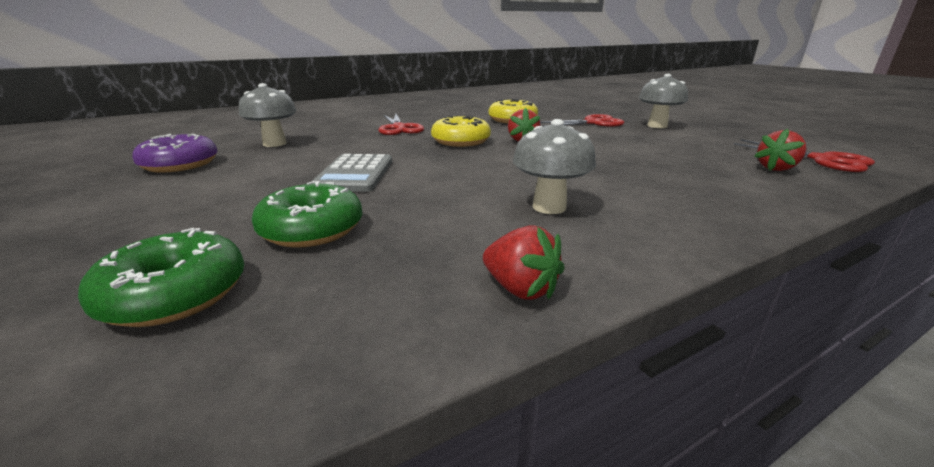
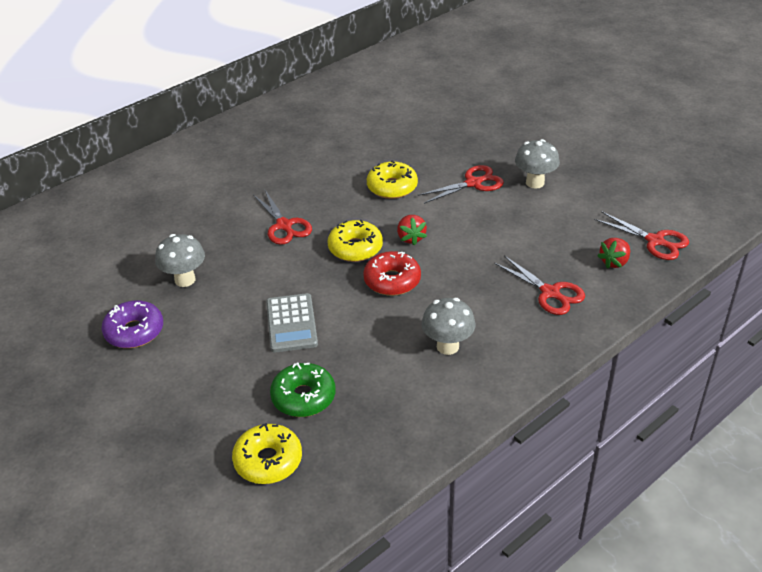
camera: 10 degrees left, 15 degrees up
green donut [78,228,244,327] -> yellow donut [232,423,302,484]
red strawberry [483,225,565,300] -> none
none -> red donut [363,251,421,296]
none -> red scissors [494,255,585,315]

